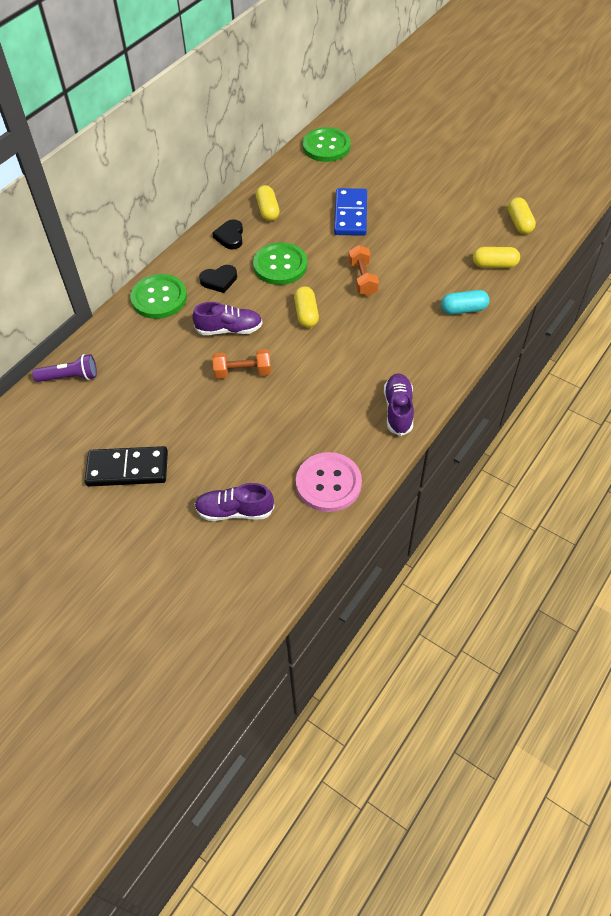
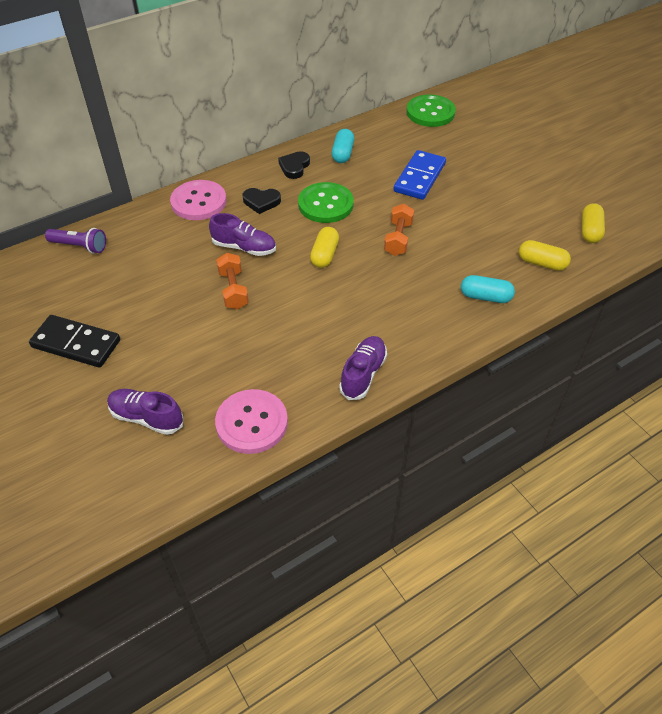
camera: 20 degrees right, 5 degrees down
green button [130,274,187,319] -> pink button [170,180,226,220]
orange dumbbell [212,349,271,379] -> orange dumbbell turned 60 degrees clockwise [216,253,249,309]
yellow capsule [256,185,280,221] -> turquoise capsule [332,129,354,163]

